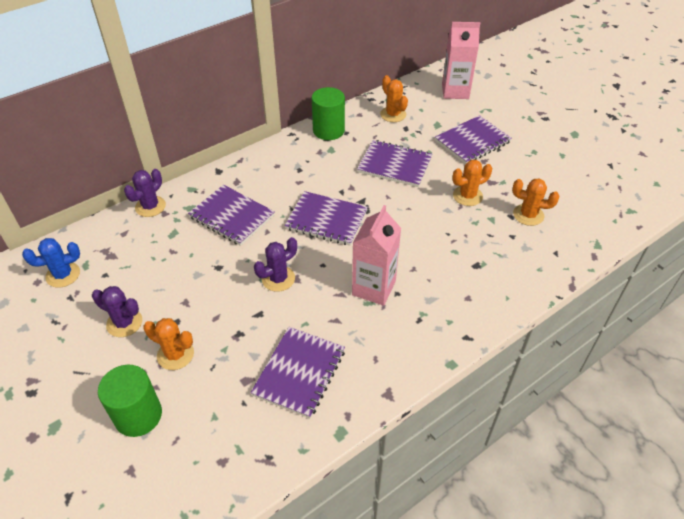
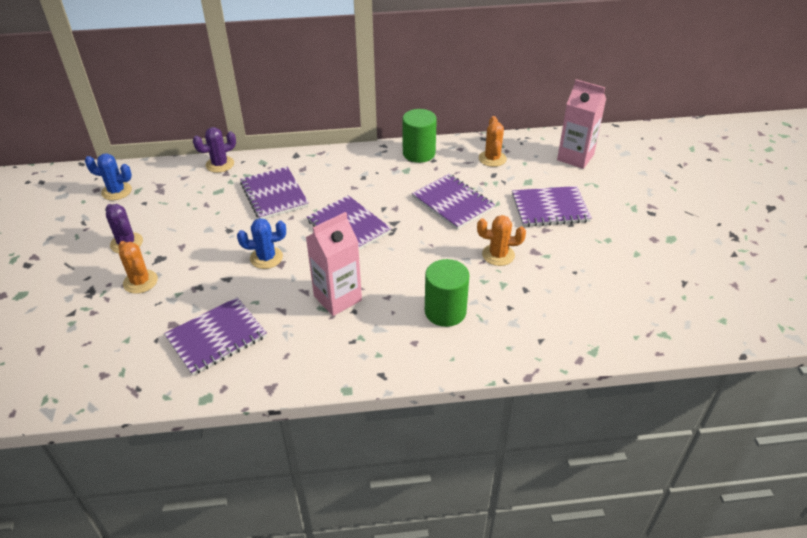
camera: 30 degrees right, 5 degrees down
green cylinder [98,365,162,437] -> green cylinder moved to [425,259,470,327]
purple cactus [254,237,297,292] -> blue cactus [237,218,286,269]
orange cactus [512,178,559,226] -> none

